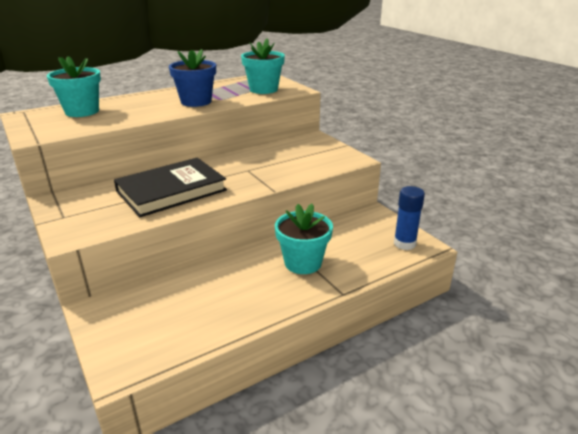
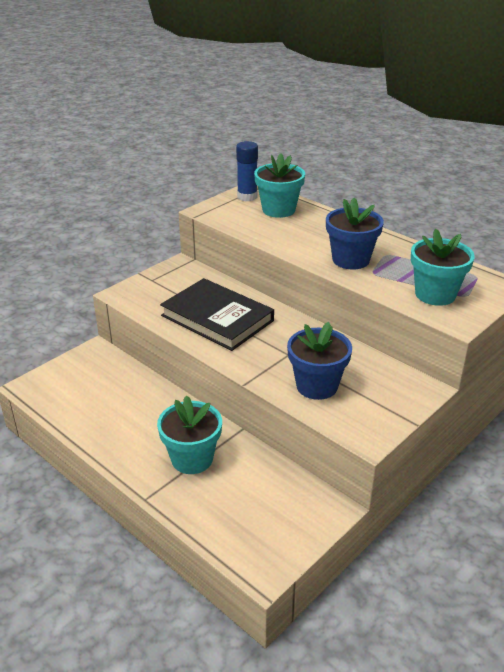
camera: 75 degrees right, 5 degrees up
blue glue stick [394,186,425,250] -> blue glue stick moved to [236,141,258,201]
none -> blue flower pot [287,322,352,400]

